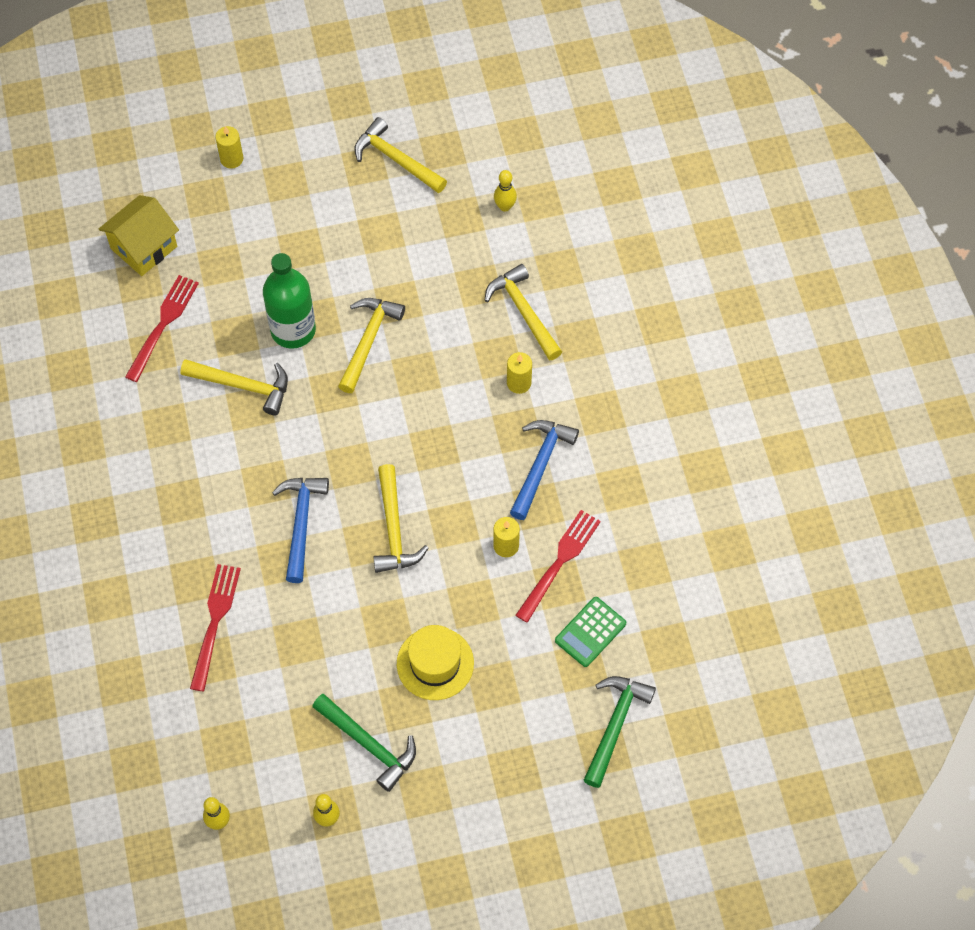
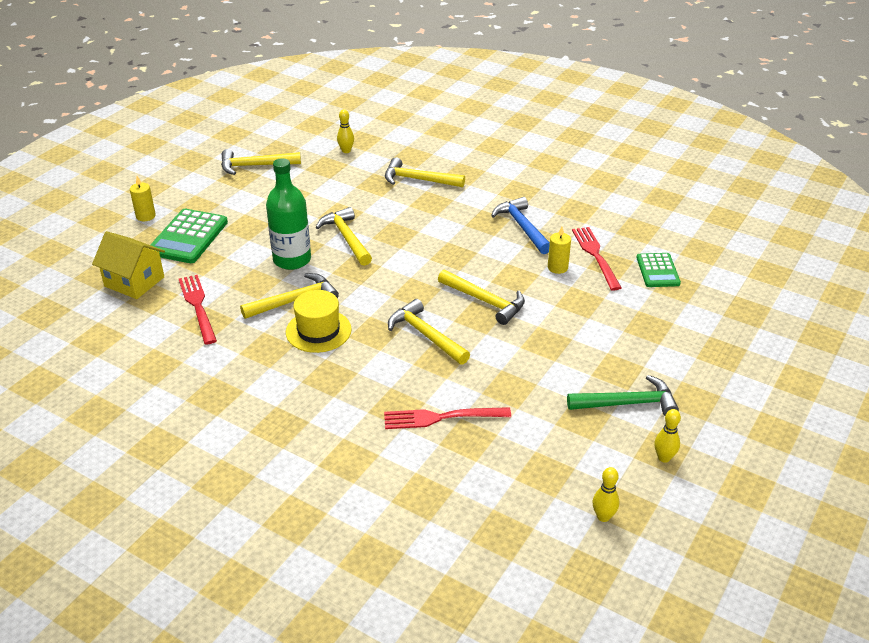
camera: 45 degrees left, 25 degrees down
yellow house [99,195,179,276] -> yellow house turned 60 degrees counterclockwise [92,231,165,299]
red fork [190,564,241,691] -> red fork turned 60 degrees counterclockwise [384,407,511,429]
blue hammer [272,478,329,583] -> yellow hammer [388,299,470,365]
yellow hat [397,625,474,700] -> yellow hat moved to [286,290,352,353]
yellow candle [507,352,532,394] -> none
green hammer [583,676,656,788] -> none
none -> green calculator [150,209,228,263]

